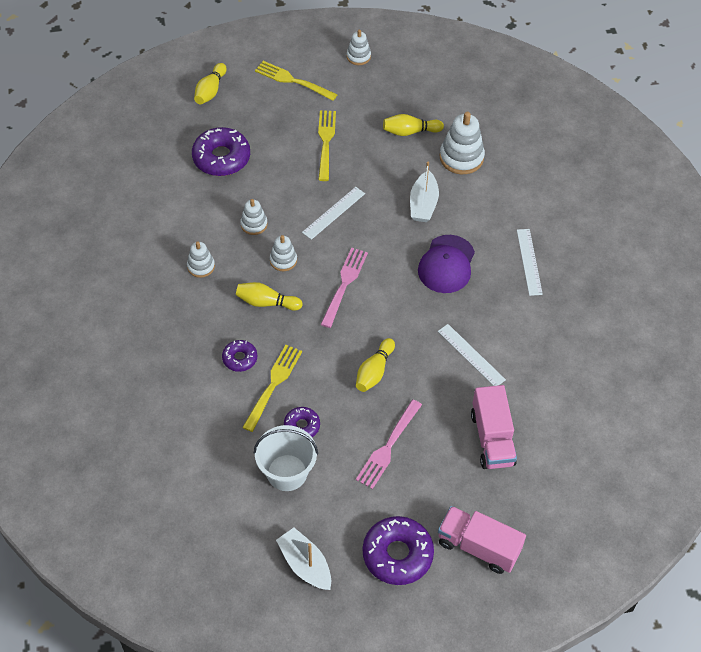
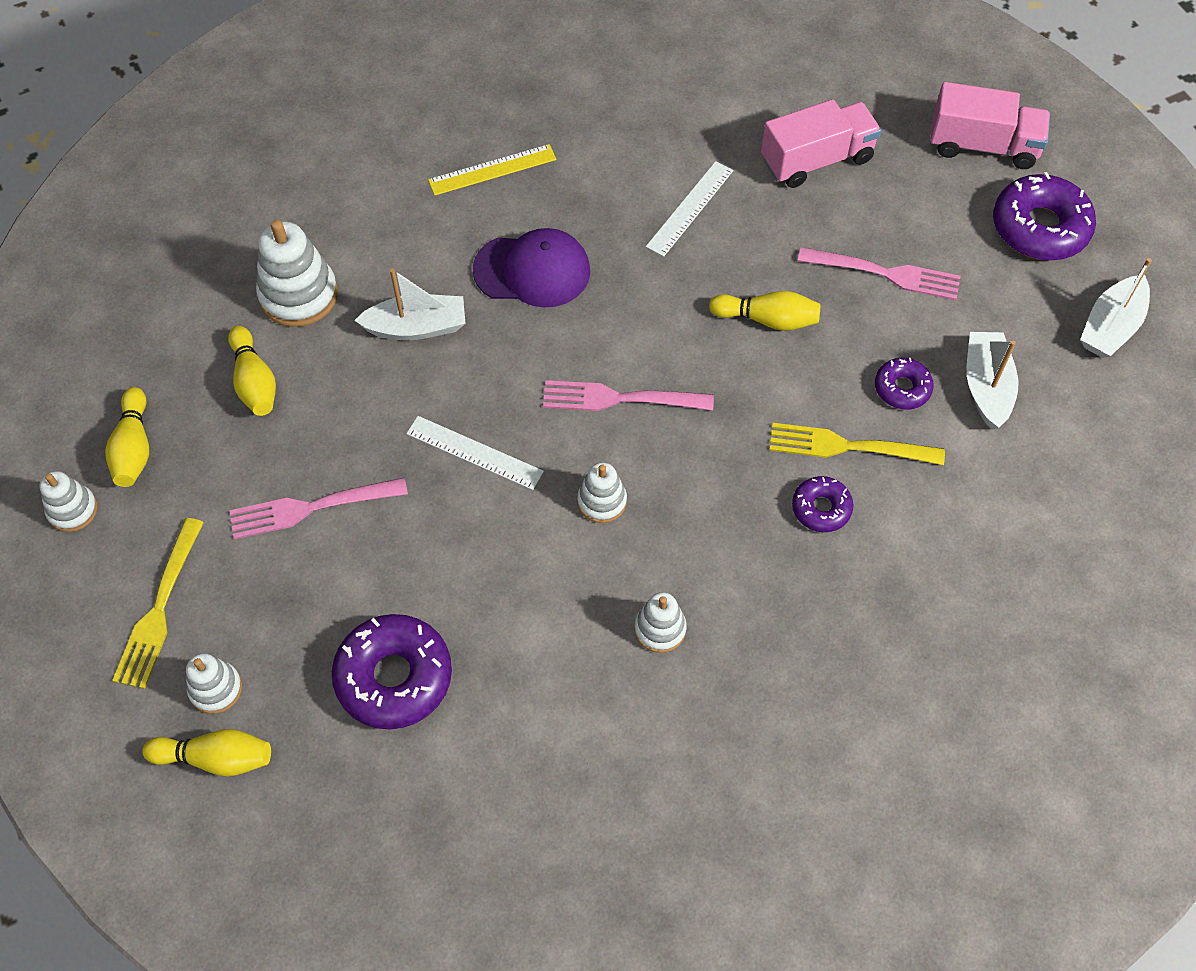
camera: 105 degrees left, 5 degrees up
yellow bowling pin [236,282,303,311] -> yellow bowling pin moved to [105,387,149,487]
white stacking toy [240,199,268,235] -> white stacking toy moved to [186,653,242,714]
white bucket [254,425,318,491] -> white boat [967,332,1018,430]
yellow fork [318,110,336,181] -> pink fork [229,478,408,539]
pink truck [438,506,526,574] -> pink truck turned 90 degrees counterclockwise [930,82,1050,169]
white ruler [517,229,543,296] -> yellow ruler [428,144,557,195]

